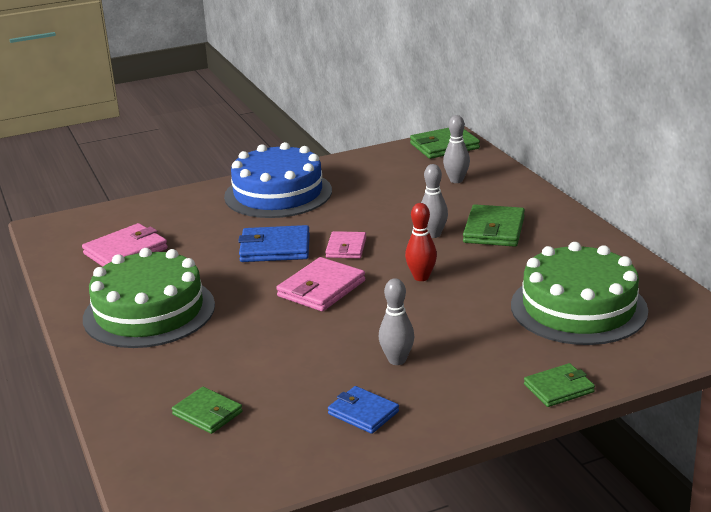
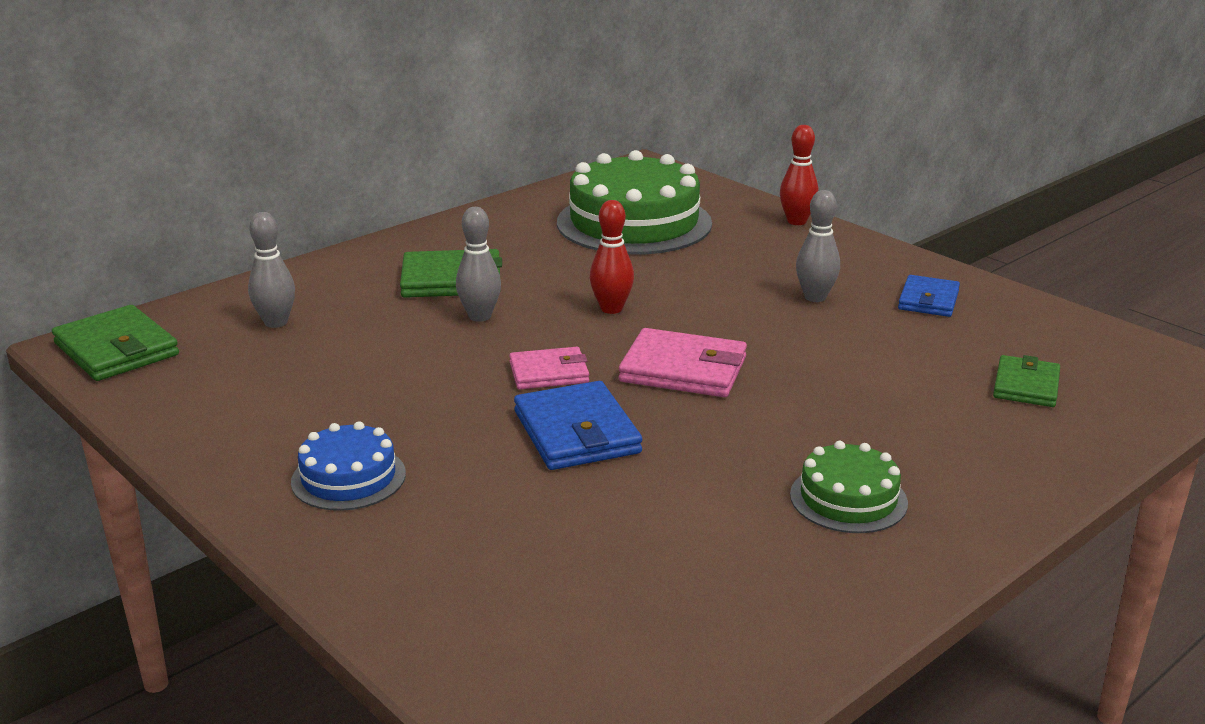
camera: 110 degrees left, 0 degrees up
pink wallet [82,223,168,267] -> none
green cake [83,248,215,348] -> green cake [790,441,908,533], size x0.50
blue cake [224,142,332,218] -> blue cake [291,421,406,511], size x0.50
green wallet [524,363,595,407] -> red bowling pin [780,125,819,225]

